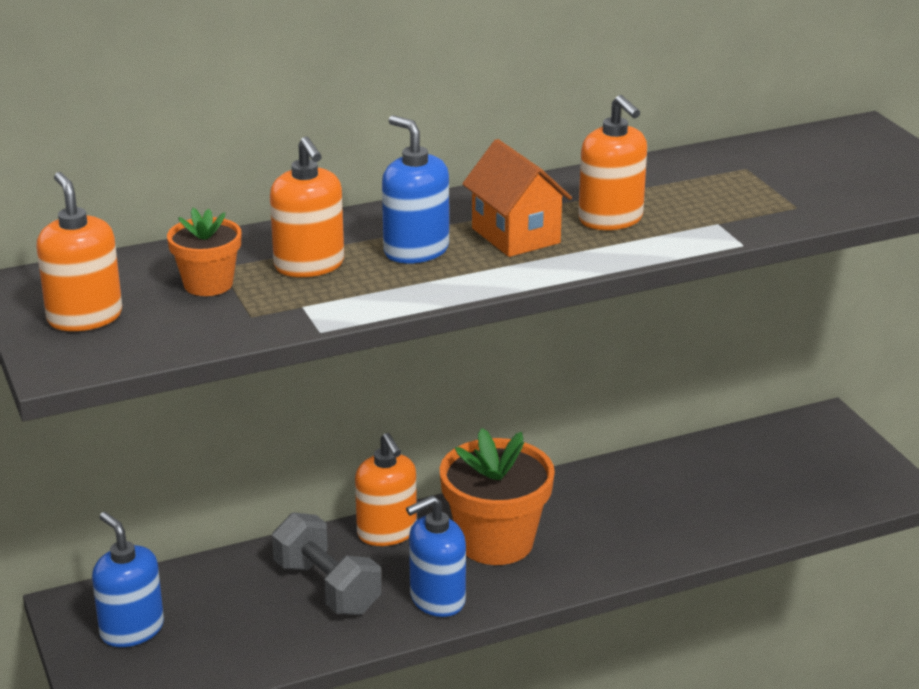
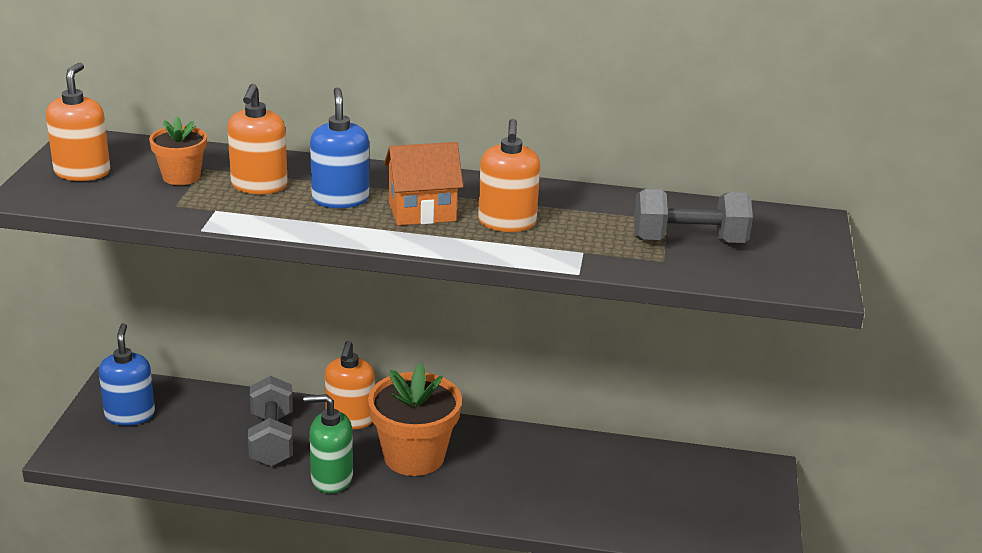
camera: 30 degrees right, 0 degrees up
blue soap dispenser [406,495,466,617] -> green soap dispenser [303,394,353,493]
orange house [462,139,572,257] -> orange house turned 75 degrees clockwise [384,142,463,226]
none -> grey dumbbell [634,189,753,243]

